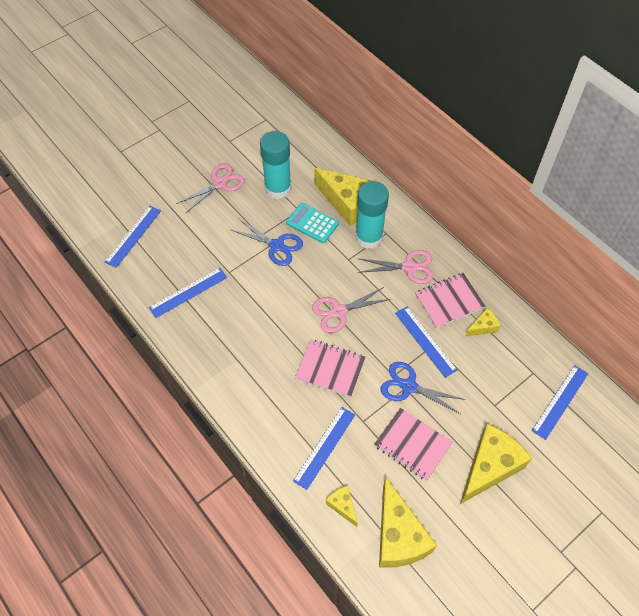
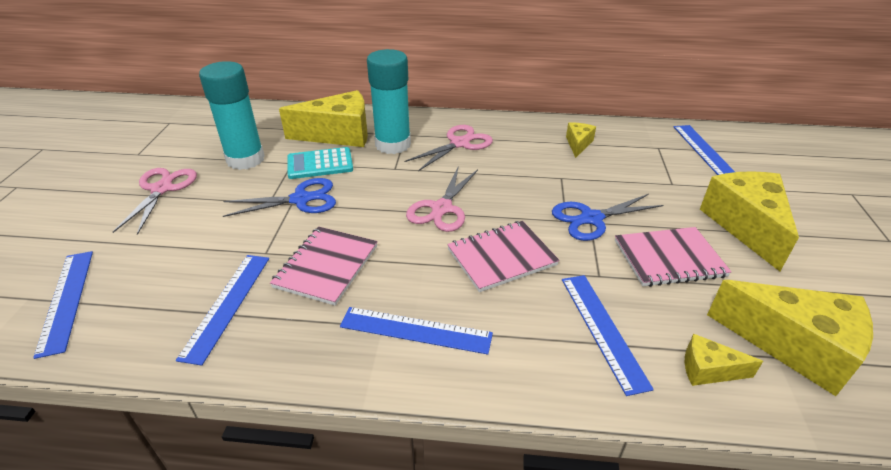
camera: 45 degrees left, 20 degrees down
blue ruler [395,306,457,378] -> blue ruler moved to [340,307,493,355]
pink notebook [415,273,485,328] -> pink notebook moved to [270,226,378,306]

